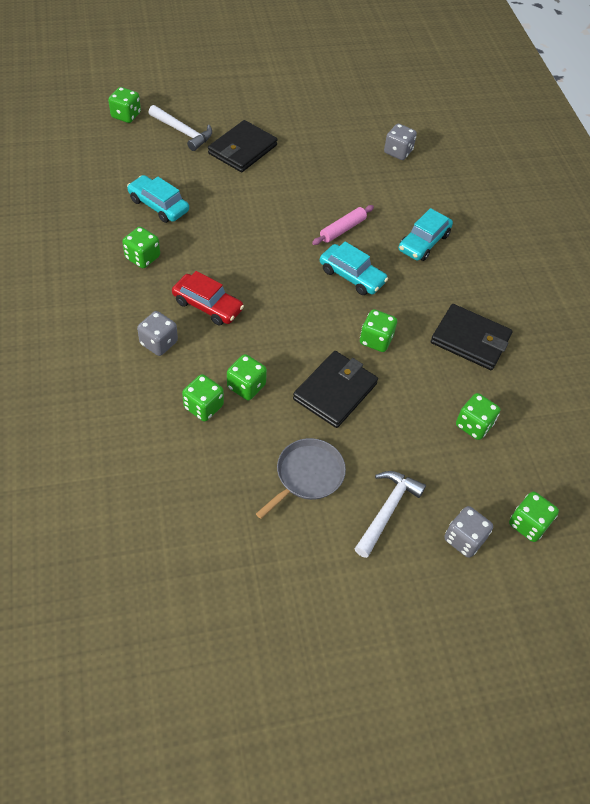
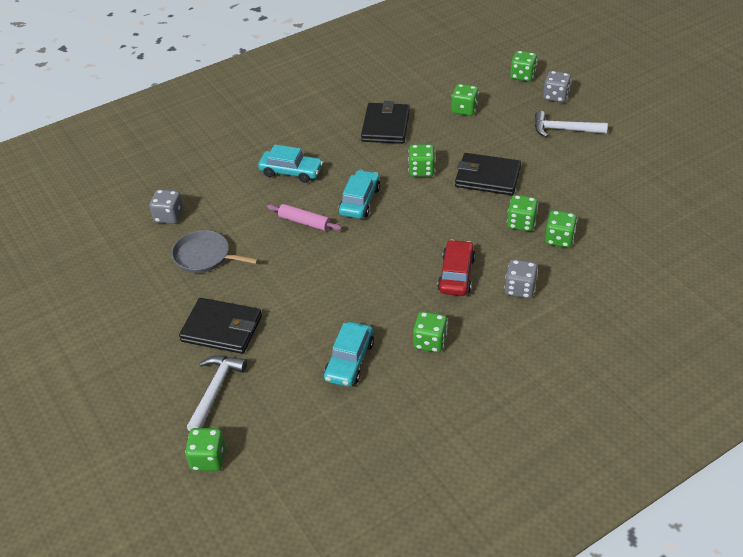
camera: 105 degrees left, 10 degrees down
grey pan [256,438,346,519] -> grey pan moved to [172,230,259,273]

